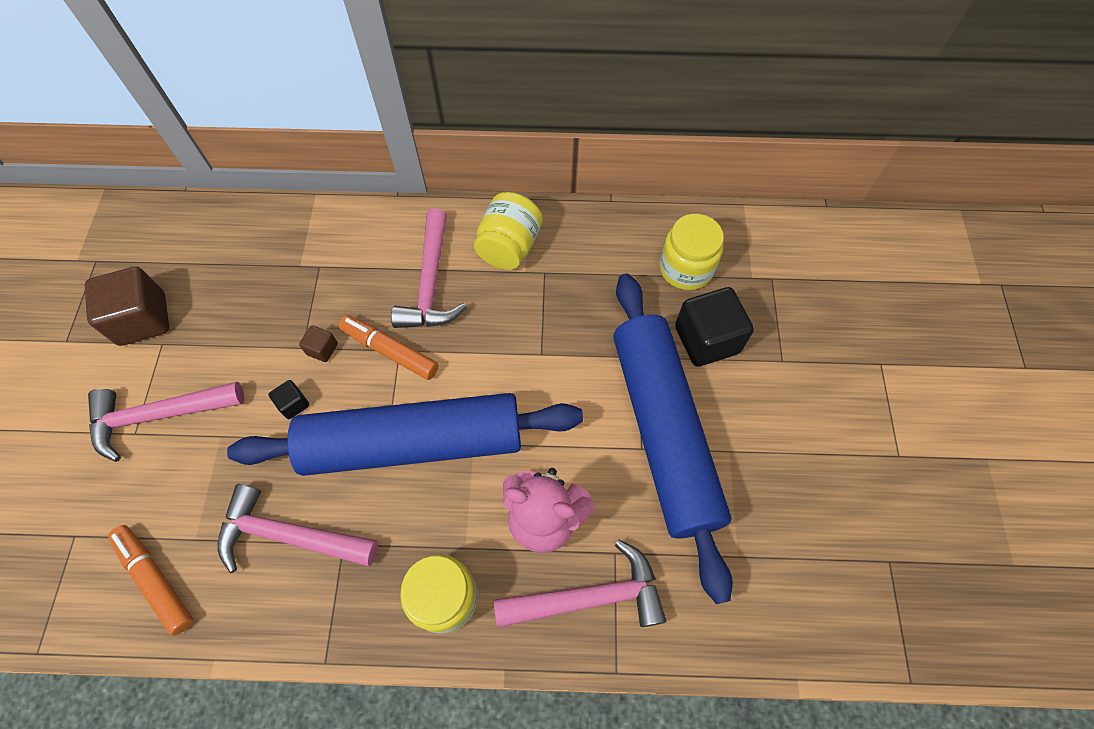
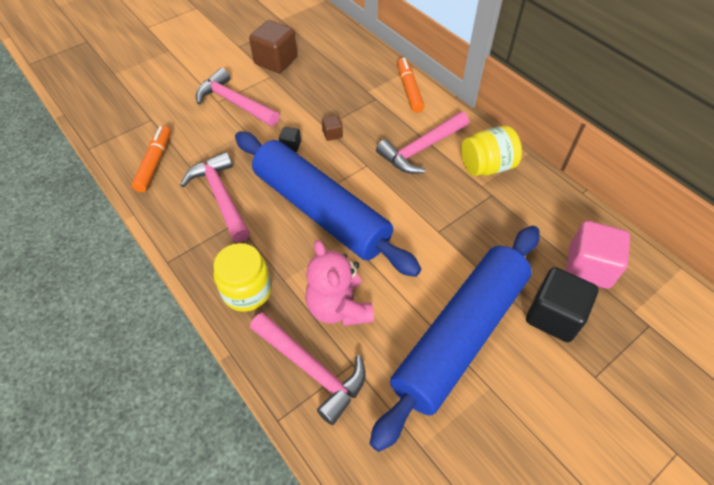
camera: 50 degrees right, 10 degrees down
orange marker [339,315,438,380] -> orange marker moved to [397,58,424,113]
yellow jar [659,214,724,290] -> pink cube [566,221,630,289]

